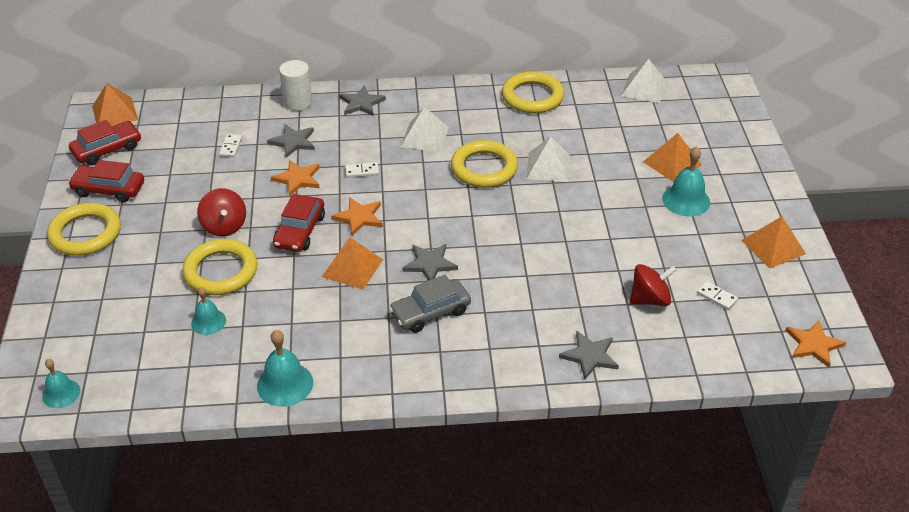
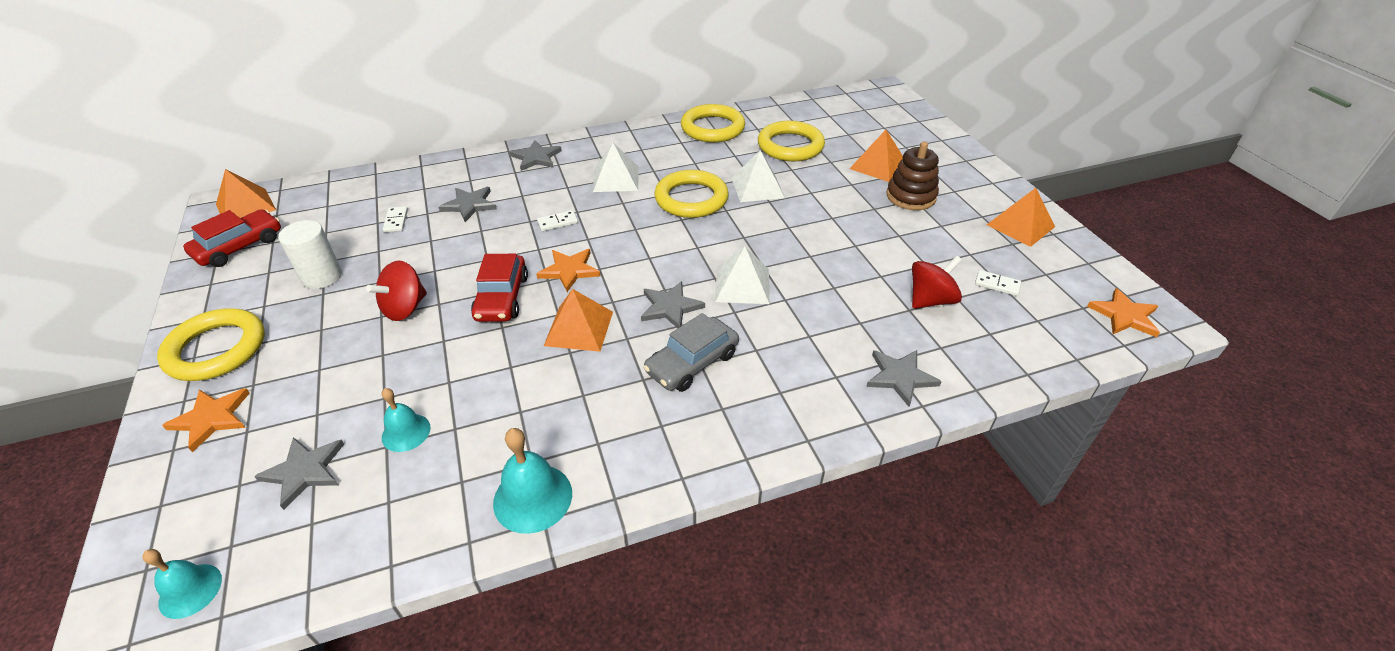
camera: 15 degrees left, 0 degrees up
red car [68,160,144,202] -> none
yellow ring [182,239,258,295] -> yellow ring moved to [758,121,825,161]
red spinning top [197,188,246,236] -> red spinning top turned 75 degrees clockwise [366,261,427,321]
orange star [271,160,320,196] -> orange star moved to [162,388,250,452]
white cylinder [279,60,312,111] -> white cylinder moved to [278,220,342,289]
white pyramid [621,59,667,103] -> white pyramid moved to [715,246,770,304]
turquoise bell [662,146,710,217] -> brown stacking toy [886,142,939,210]
none -> grey star [254,437,344,510]

